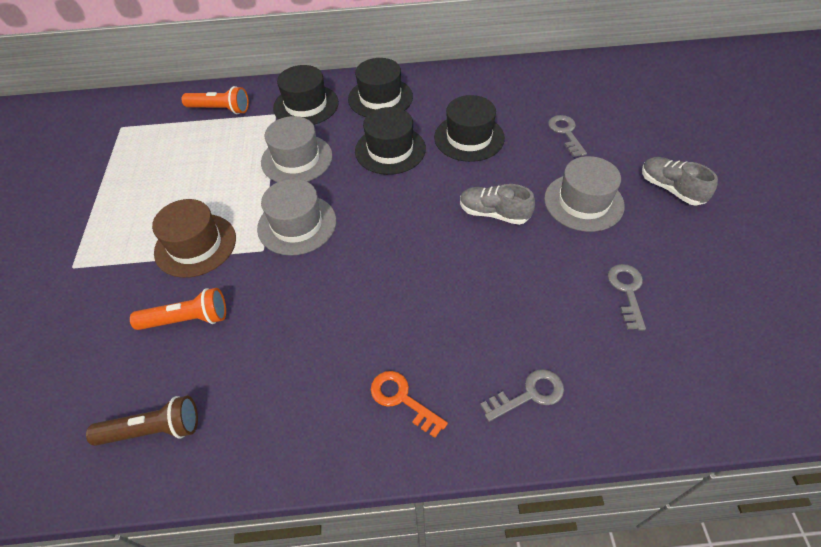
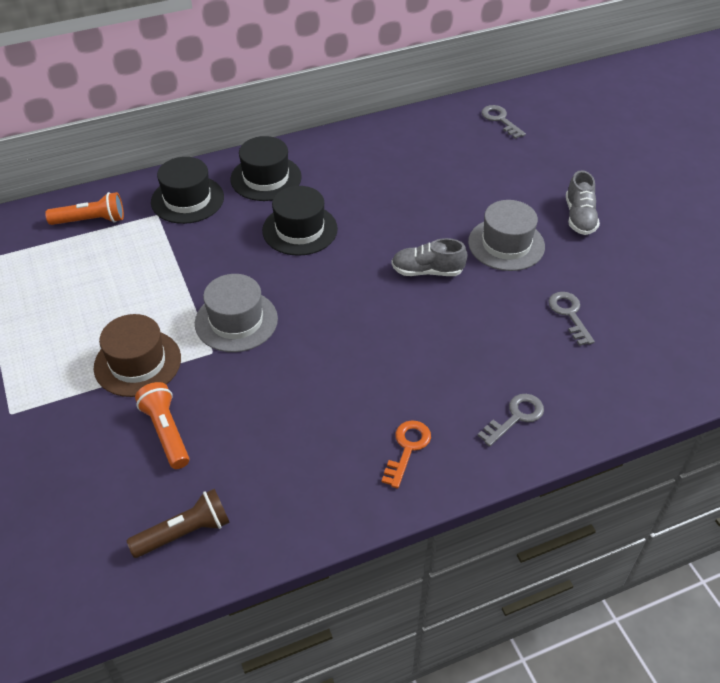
camera: 20 degrees left, 5 degrees down
orange flashlight [130,288,226,330] -> orange flashlight turned 90 degrees counterclockwise [135,382,189,469]
grey hat [261,116,333,182] -> none
orange key [371,371,448,438] -> orange key turned 90 degrees clockwise [381,420,431,488]
black hat [434,95,505,162] -> none
grey key [548,115,587,157] -> grey key moved to [482,105,526,139]
grey shoe [642,157,718,206] -> grey shoe turned 120 degrees counterclockwise [566,170,600,235]

